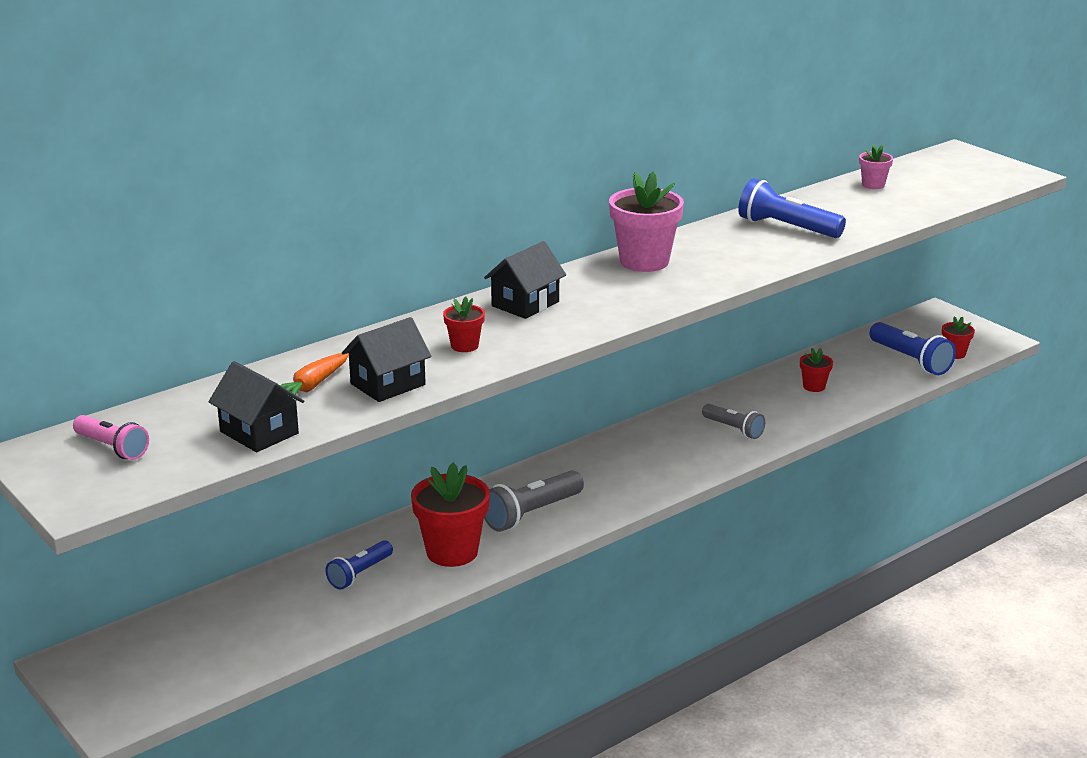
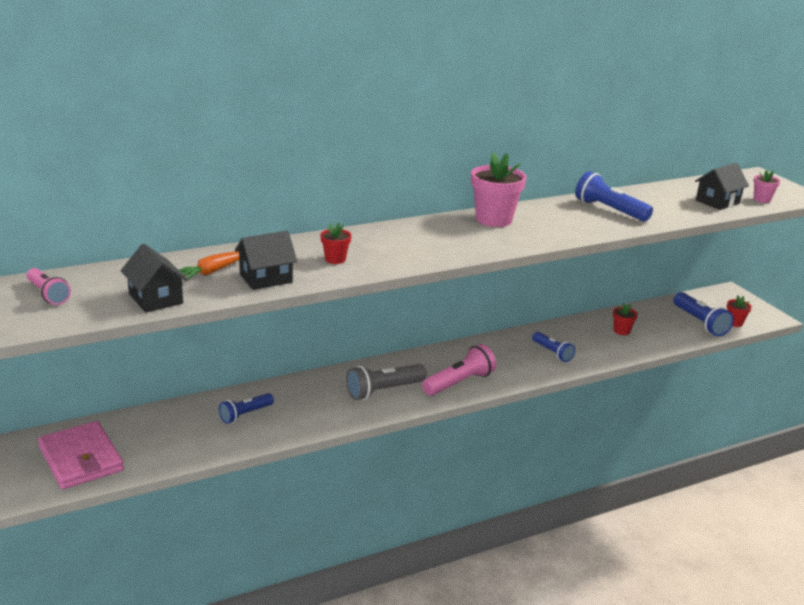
camera: 10 degrees right, 0 degrees up
red flower pot [411,462,490,567] -> none
black house [484,241,566,319] -> black house moved to [695,163,749,210]
grey flashlight [702,404,765,439] -> blue flashlight [532,332,575,362]
pink flower pot [859,145,893,189] -> pink flower pot moved to [753,169,781,203]
none -> pink wallet [38,421,124,489]
none -> pink flashlight [422,344,496,396]

